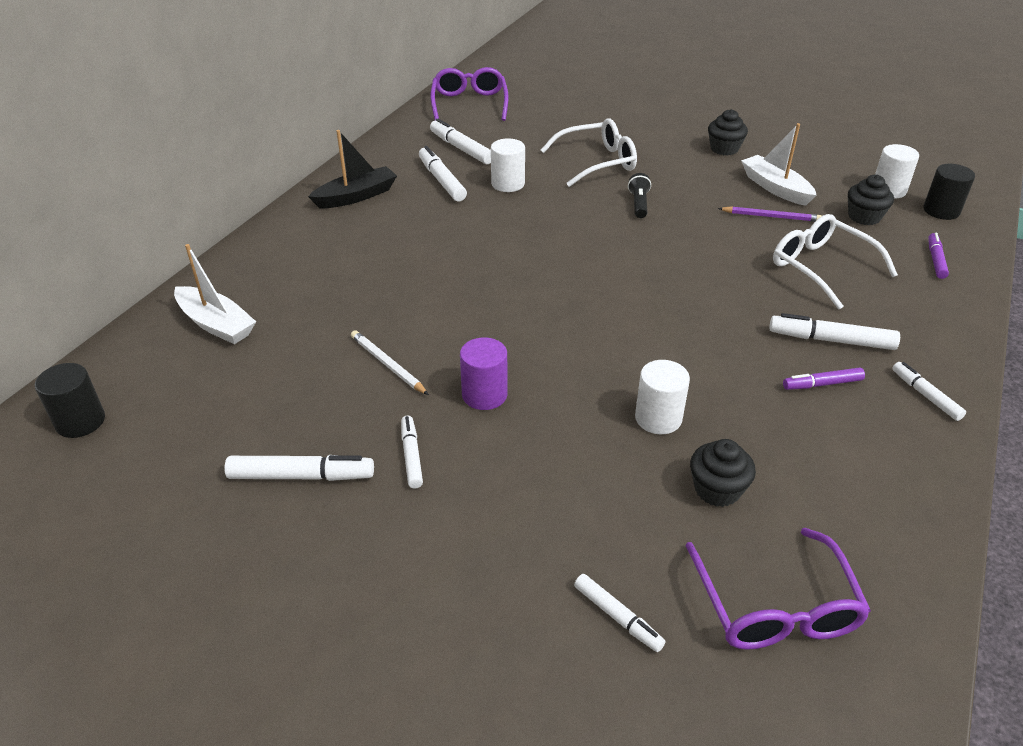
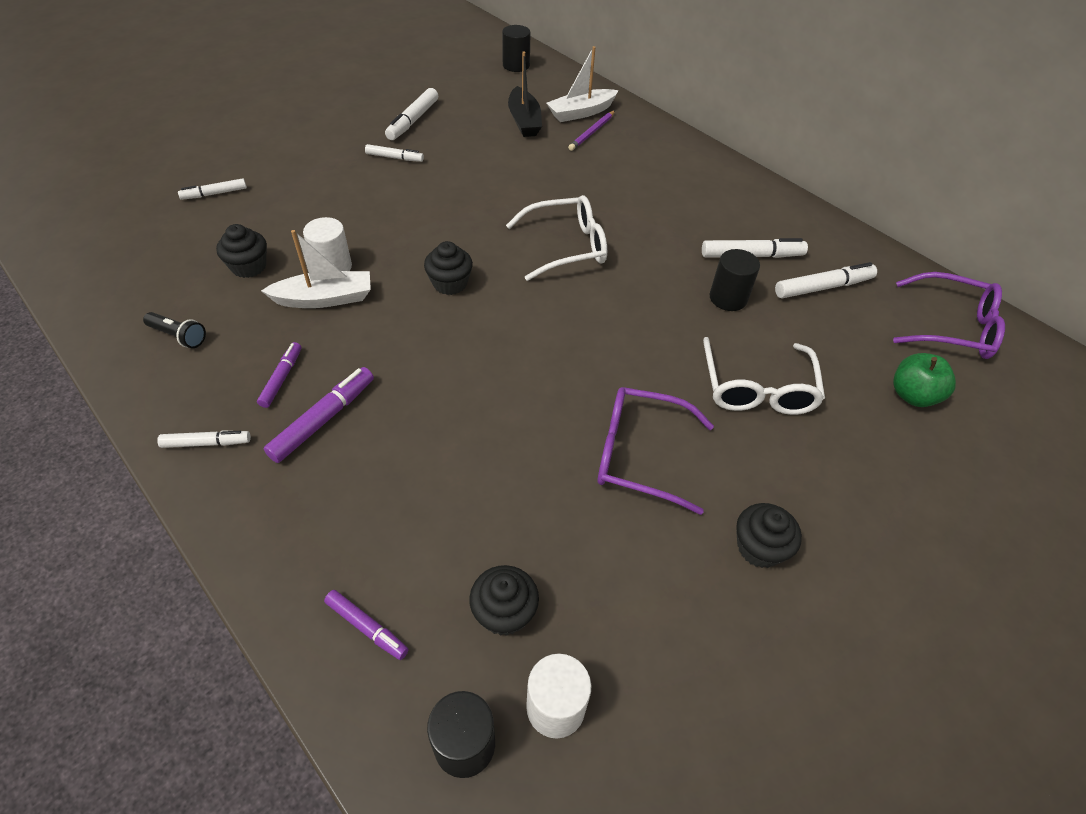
camera: 110 degrees right, 10 degrees up
black boat [308,130,397,208] -> black boat moved to [508,51,542,137]
white pencil [351,330,429,395] -> none
purple cylinder [460,337,508,410] -> none
white cylinder [491,138,525,192] -> black cylinder [710,249,760,311]
black flashlight [628,173,651,218] -> black flashlight moved to [143,312,206,348]
purple glasses [686,528,871,650] -> purple glasses moved to [597,387,714,515]
purple pencil [718,206,822,222] -> purple pencil moved to [568,111,615,151]
white boat [741,123,816,206] -> white boat moved to [261,230,371,308]
white marker [769,313,900,350] -> purple marker [264,367,374,463]
white glasses [773,214,898,309] -> white glasses moved to [506,195,607,281]
none -> black cupcake [424,241,473,295]
none -> green apple [893,353,956,407]

